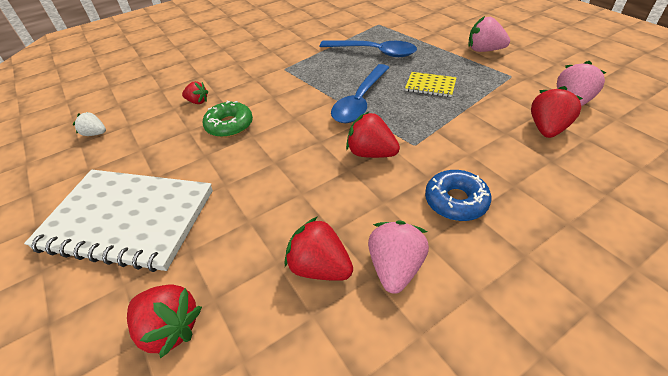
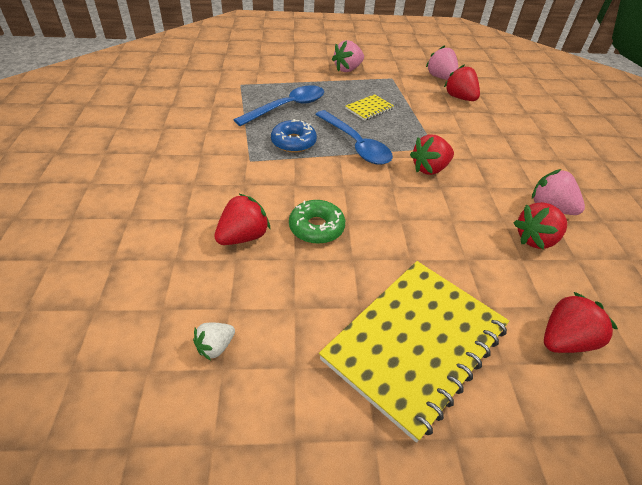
camera: 65 degrees left, 0 degrees up
white notebook [24,170,213,272] -> yellow notebook [319,261,509,443]
red strawberry [182,81,208,104] -> red strawberry [214,193,271,245], size x1.64
blue donut [425,170,491,221] -> blue donut moved to [271,119,317,153]

